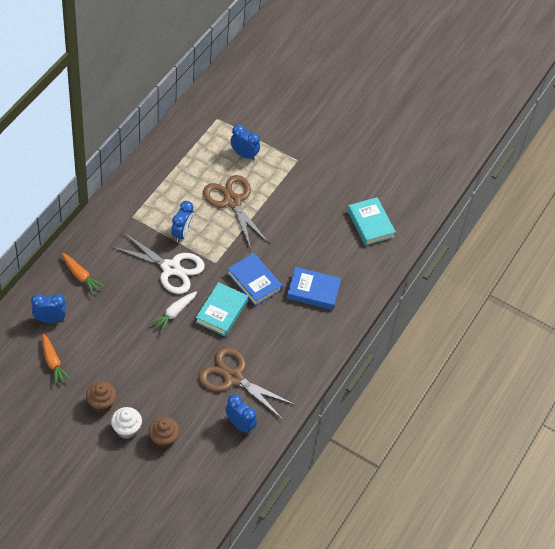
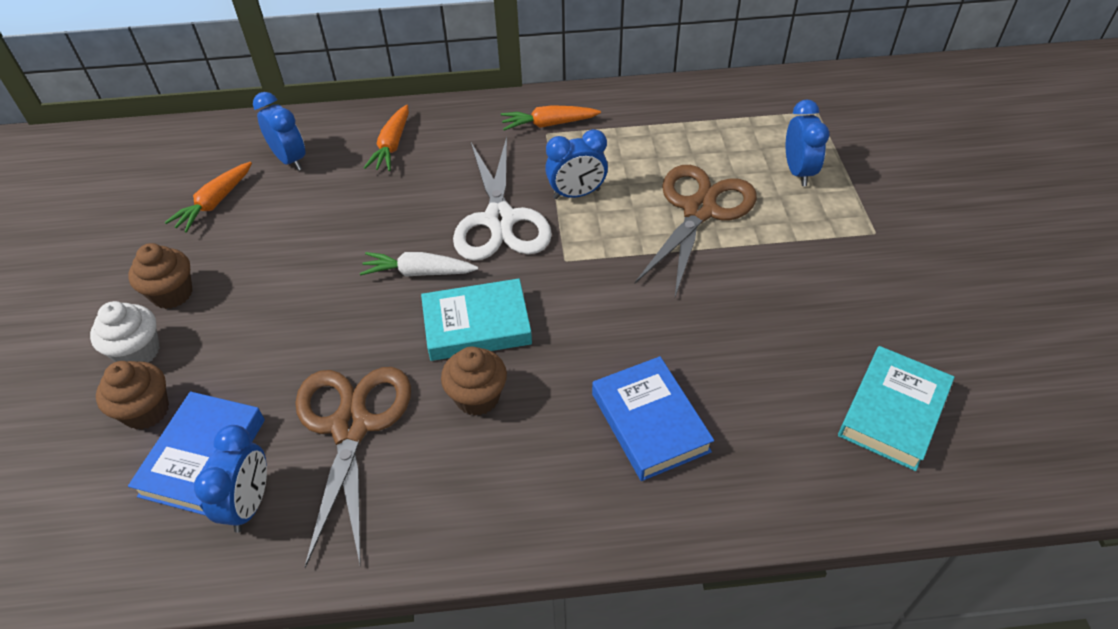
camera: 60 degrees right, 5 degrees down
blue book [227,253,282,306] -> blue book moved to [128,392,265,516]
none -> brown cupcake [441,346,507,416]
none -> orange carrot [501,105,601,131]

